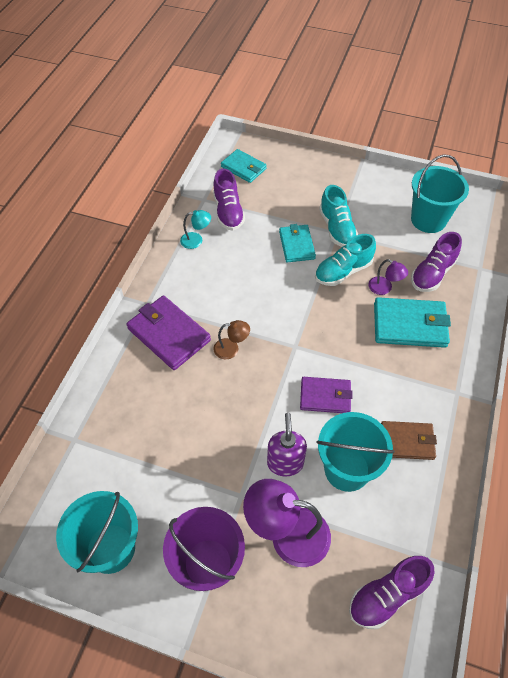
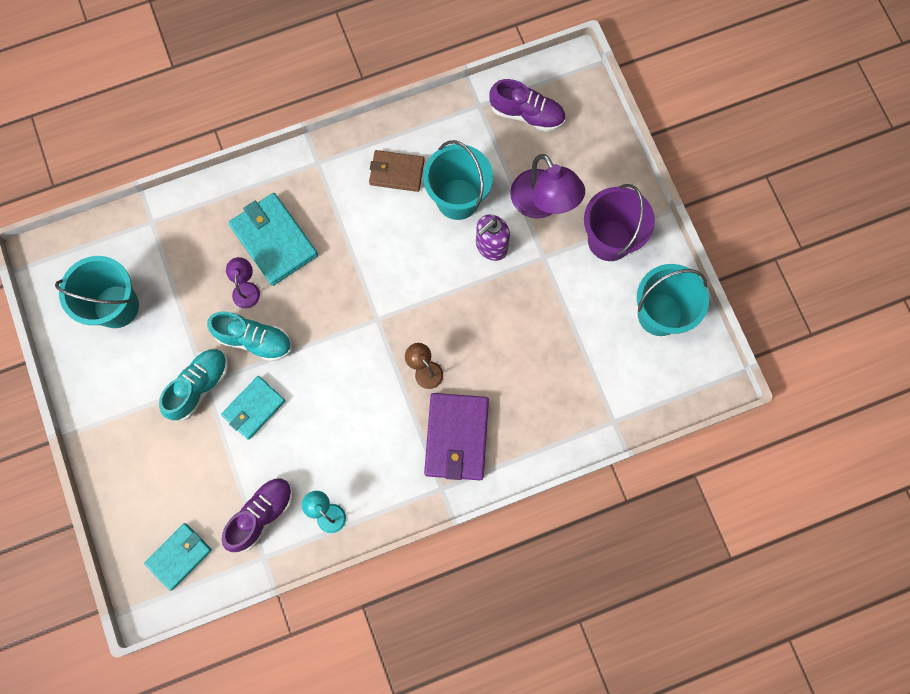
camera: 130 degrees left, 20 degrees up
turquoise wallet [221,149,267,183] -> turquoise wallet turned 45 degrees clockwise [144,523,212,591]
purple wallet [300,377,353,413] -> none
brown wallet [381,421,437,460] -> brown wallet turned 45 degrees counterclockwise [369,150,425,192]
purple shoe [411,232,462,292] -> none

